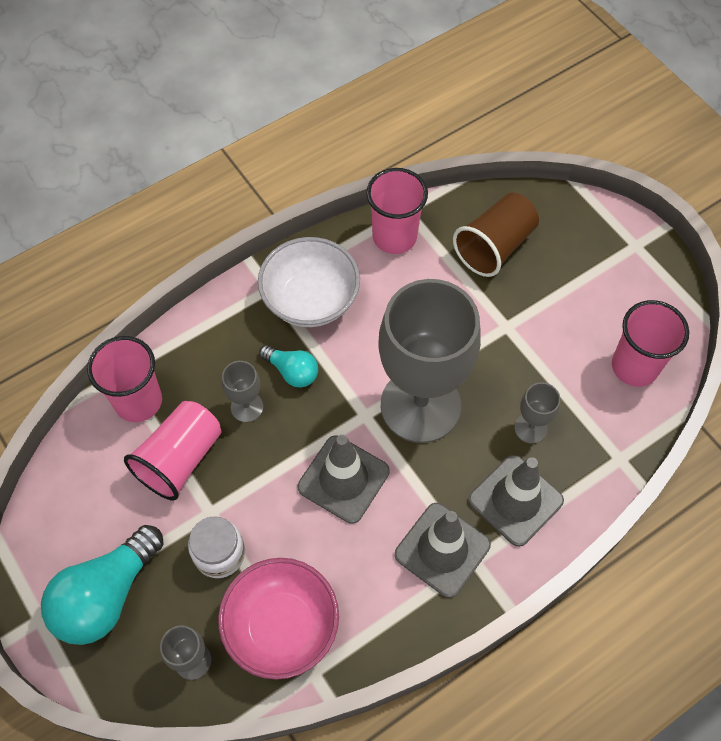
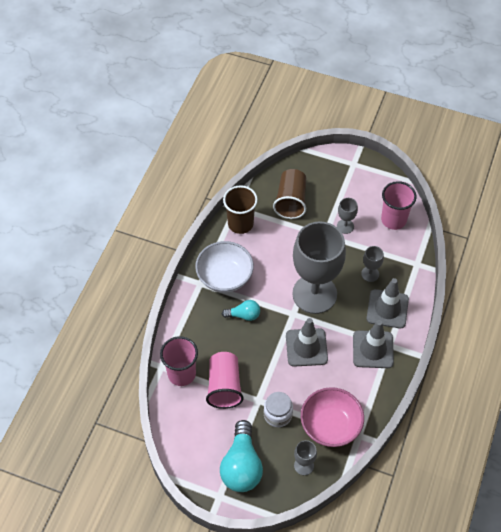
camera: 35 degrees left, 5 degrees down
grey goblet [222,361,263,422] -> grey goblet moved to [337,198,358,234]
pink cup [366,168,428,254] -> brown cup [223,185,258,234]

